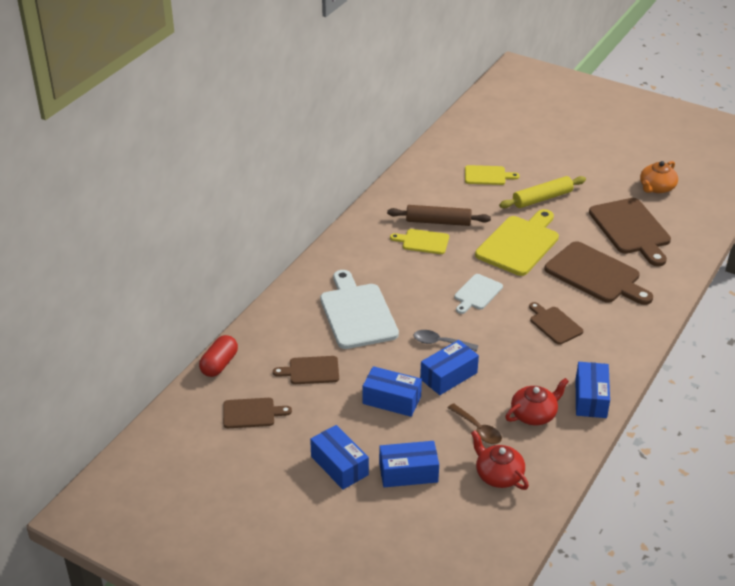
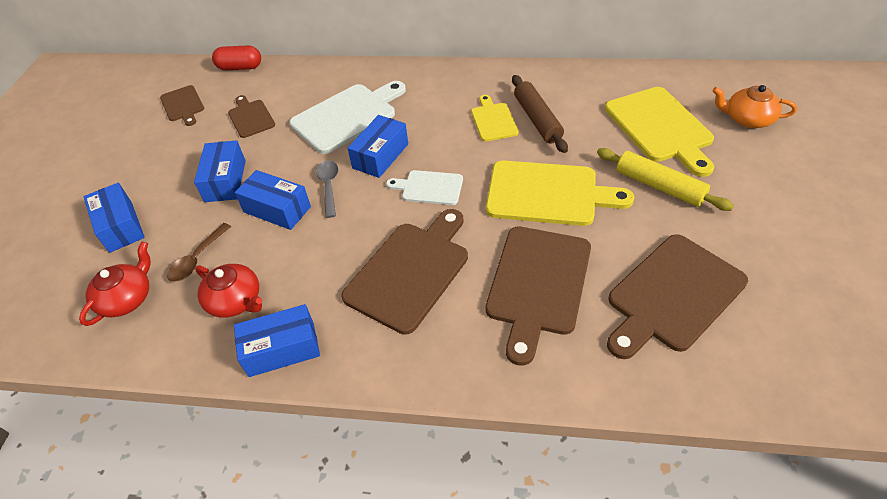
camera: 70 degrees right, 10 degrees up
blue box [310,425,369,490] -> blue box moved to [347,115,408,178]
yellow cutting board [465,165,520,185] -> yellow cutting board [605,87,714,177], size x1.82
brown cutting board [529,302,583,345] -> brown cutting board [341,209,468,335], size x1.82
orange teapot [640,161,678,193] -> orange teapot moved to [712,85,797,128]

